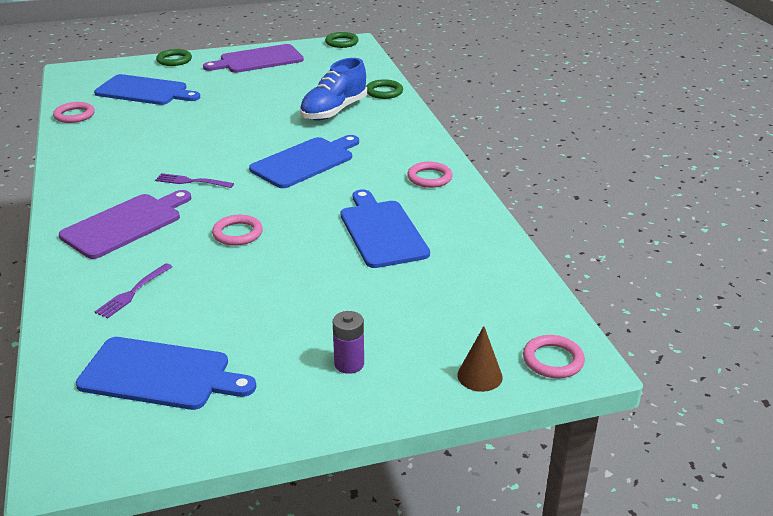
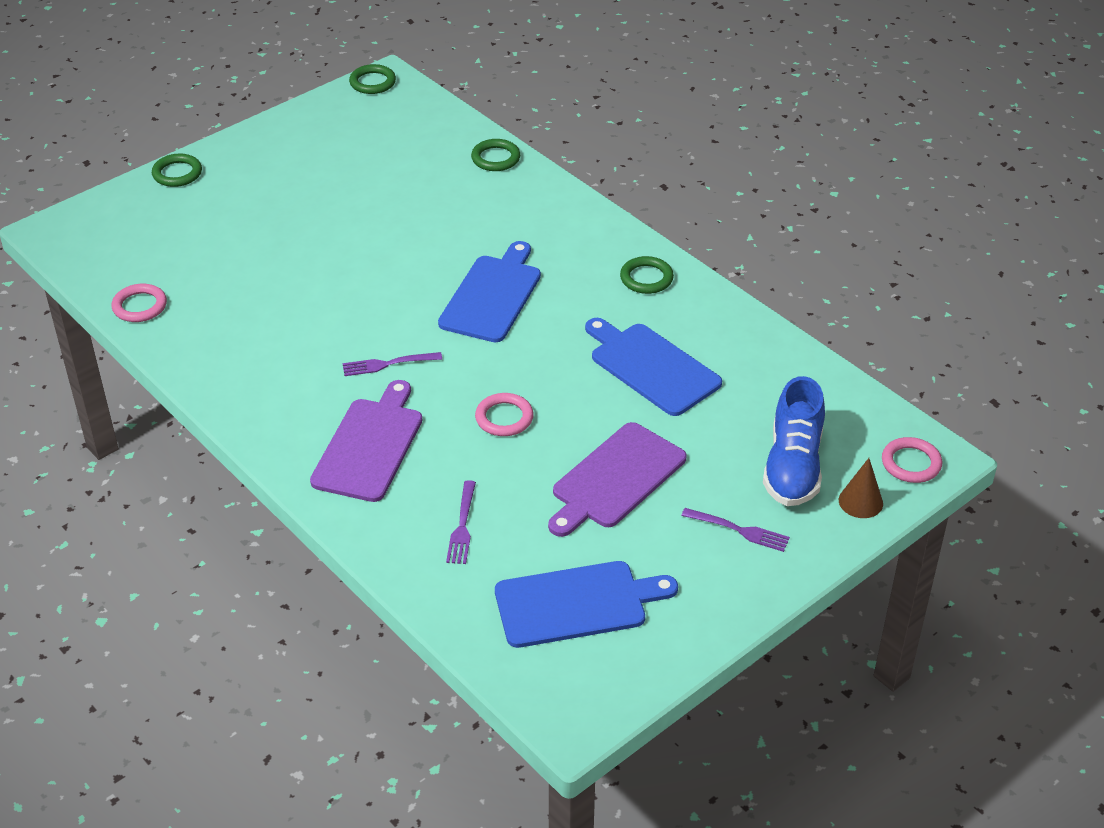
camera: 25 degrees left, 10 degrees up
blue cutting board [94,74,200,105] -> none
purple cutting board [203,44,304,73] -> purple cutting board moved to [548,422,687,537]
blue shoe [300,58,367,121] -> blue shoe moved to [763,376,825,506]
purple battery [333,311,364,374] -> purple fork [681,508,790,552]
pink ring [407,162,453,188] -> green ring [620,256,674,294]

